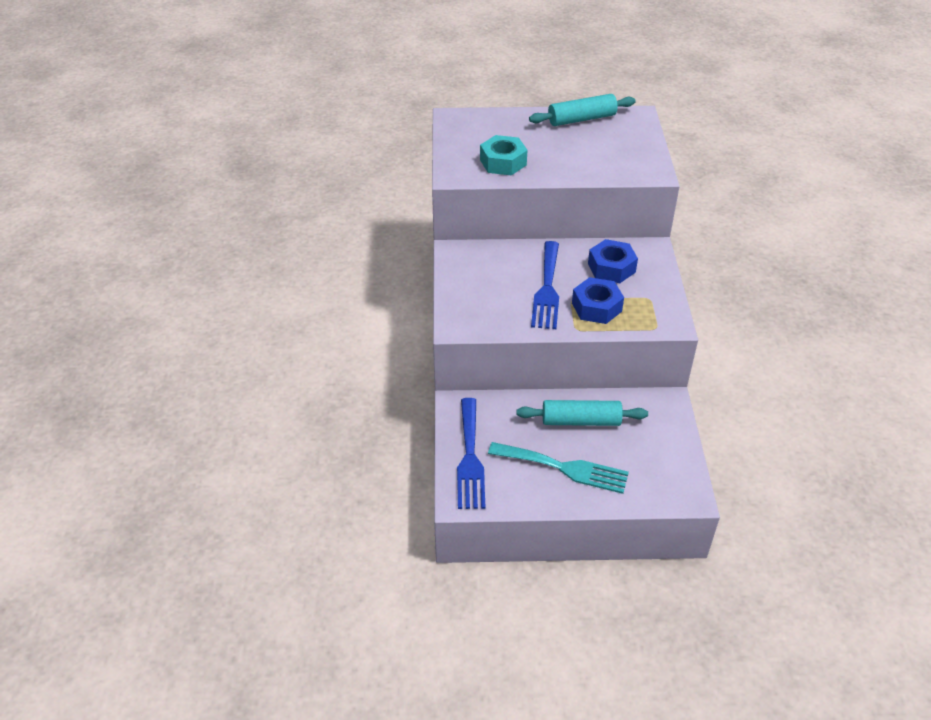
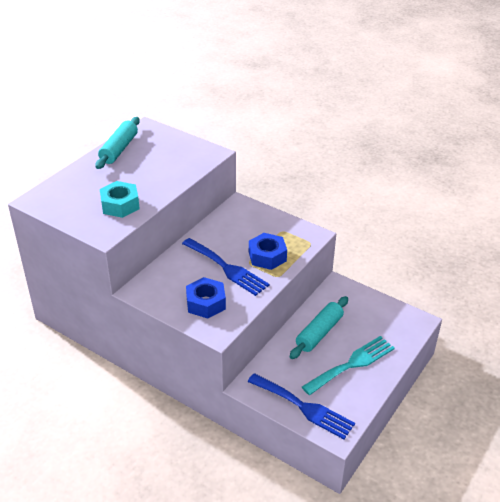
camera: 55 degrees left, 5 degrees down
blue nut [588,239,638,283] -> blue nut moved to [186,277,226,319]

